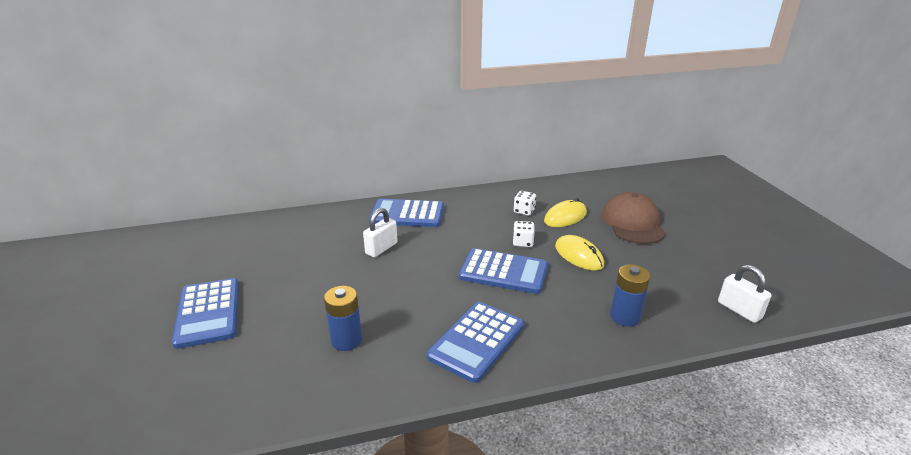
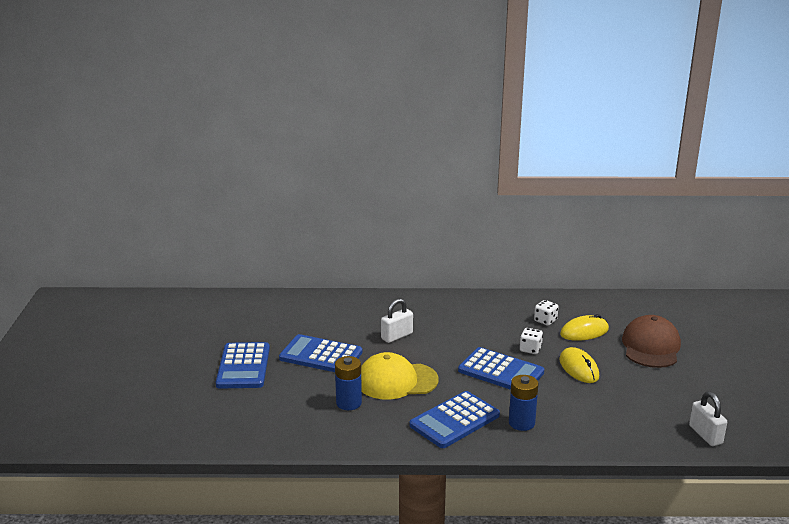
camera: 15 degrees right, 5 degrees down
blue calculator [369,199,444,227] -> blue calculator moved to [279,334,362,372]
blue battery [610,264,650,326] -> blue battery moved to [509,375,539,431]
none -> yellow cap [361,352,439,400]

